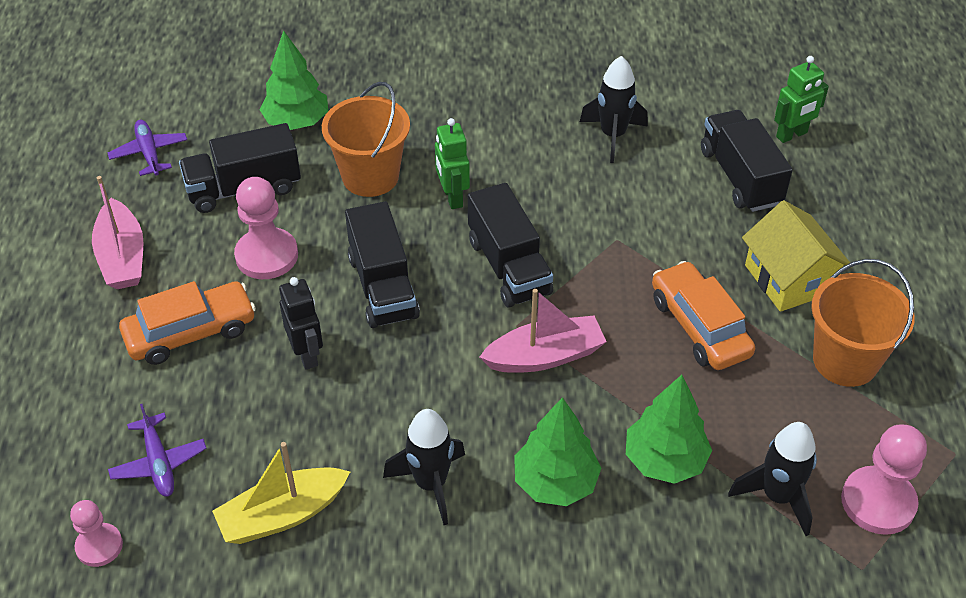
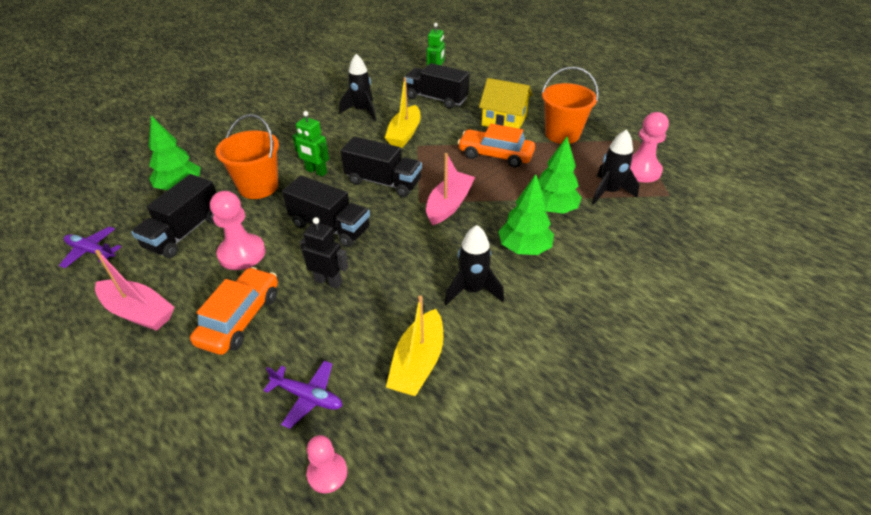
camera: 45 degrees left, 5 degrees down
none -> yellow boat [385,77,421,148]

